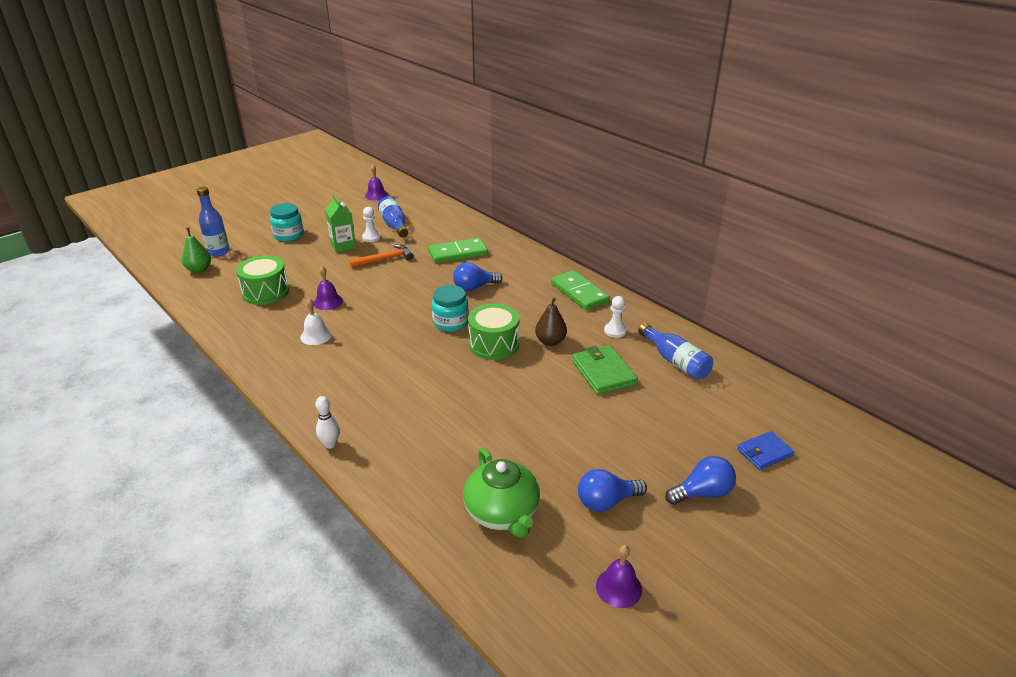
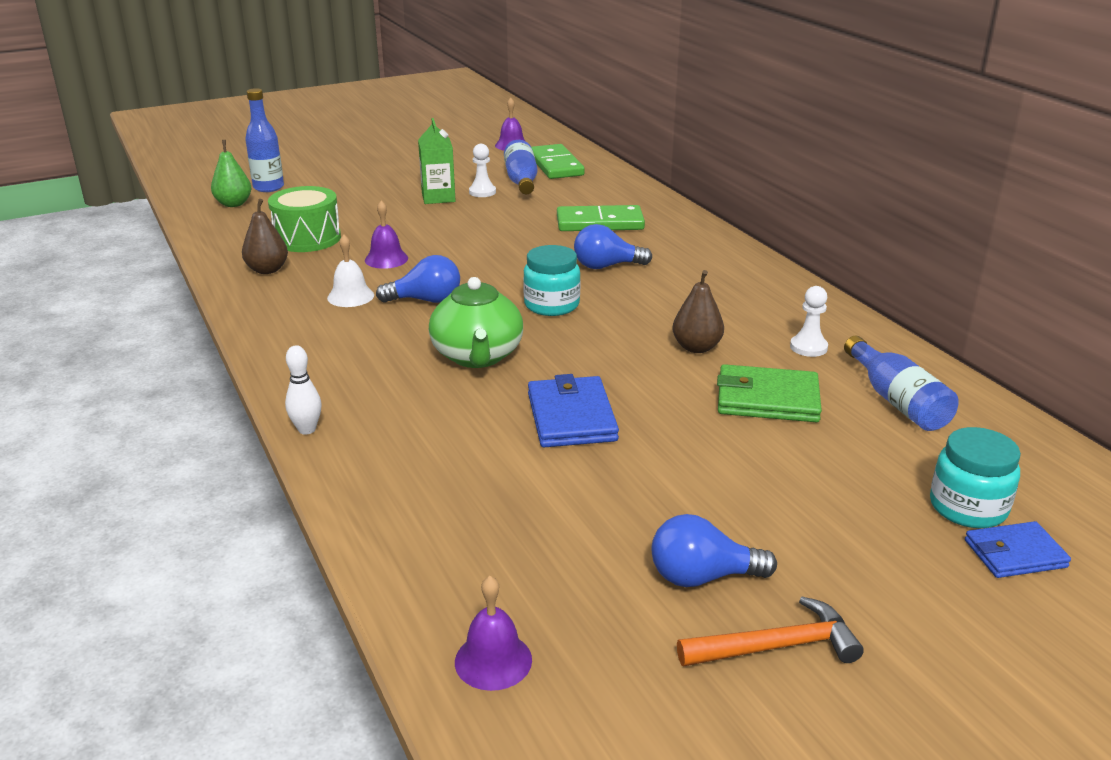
camera: 15 degrees right, 5 degrees down
turquoise jar [270,203,304,242] -> turquoise jar moved to [930,427,1021,528]
orange hammer [349,244,413,268] -> orange hammer moved to [677,596,864,667]
green teapot [463,448,540,538] -> green teapot moved to [429,277,523,368]
green drum [468,303,519,360] -> none
green domino [551,270,610,310] -> green domino moved to [531,144,585,179]
green wallet [572,345,638,395] -> green wallet turned 75 degrees counterclockwise [717,364,822,422]
purple bell [596,545,642,608] -> purple bell moved to [455,576,532,691]
blue light bulb [665,456,736,505] -> blue light bulb moved to [376,255,460,303]
none -> brown pear [242,199,288,274]
none -> blue wallet [528,374,619,447]

